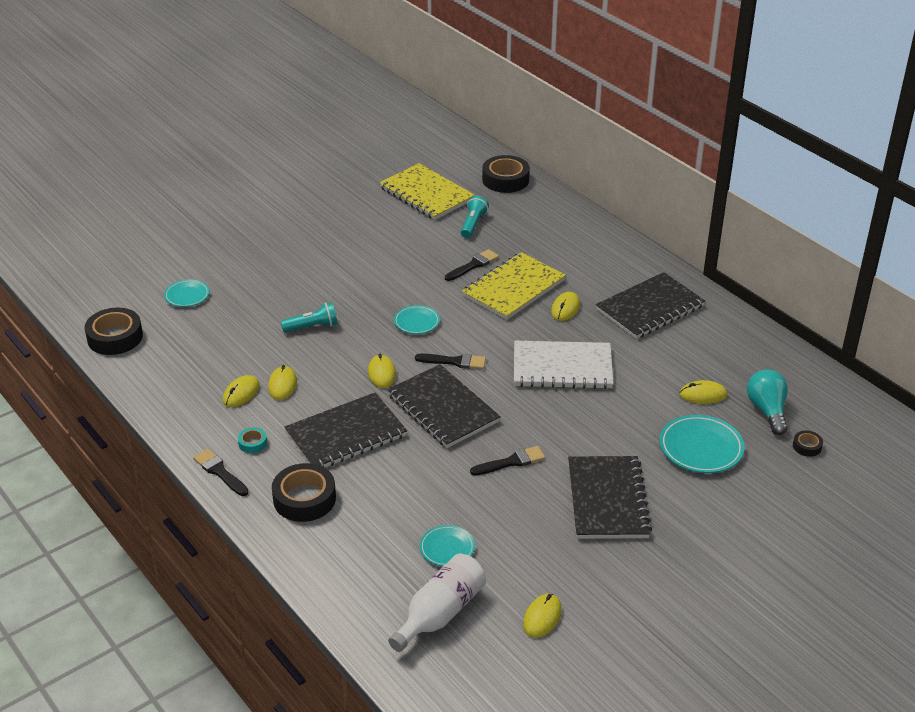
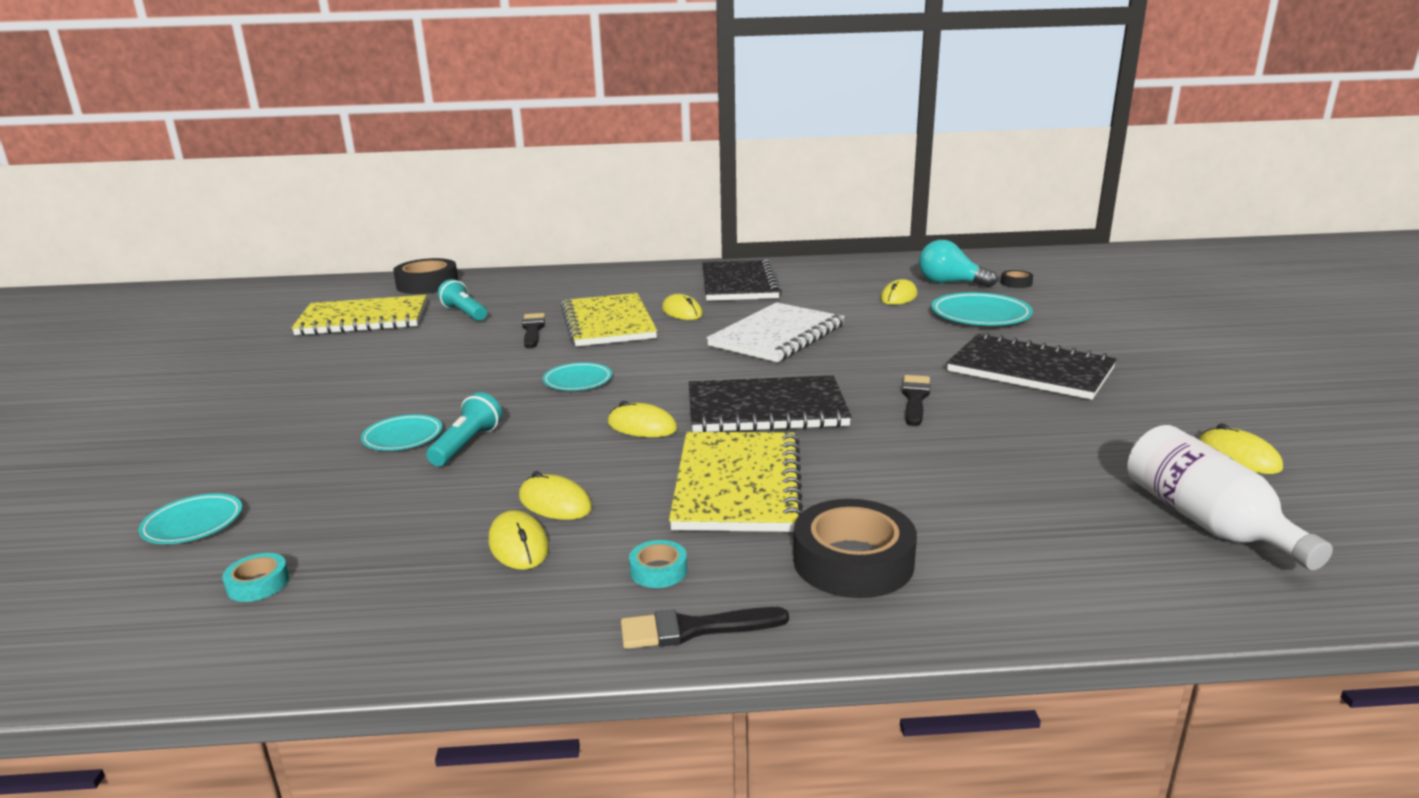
camera: 55 degrees left, 15 degrees down
black tape [84,308,143,355] -> none
black notebook [285,392,407,468] -> yellow notebook [669,432,803,532]
black brush [415,354,486,369] -> none
turquoise plate [420,525,475,567] -> turquoise plate moved to [361,414,442,451]
none -> turquoise tape [222,553,289,602]

